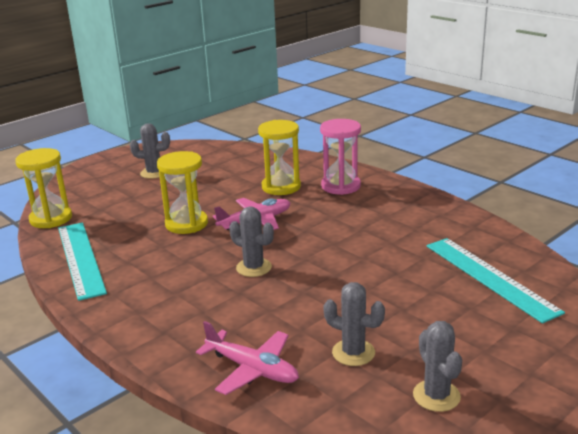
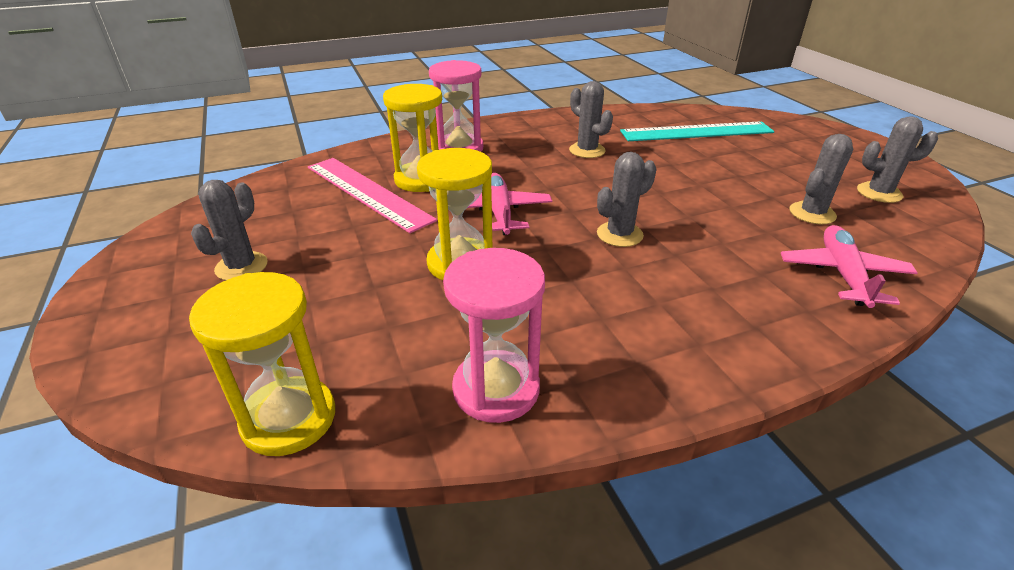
camera: 70 degrees left, 10 degrees up
turquoise ruler [58,222,107,301] -> pink hourglass [443,248,545,423]
pink plane [196,321,299,395] -> pink plane turned 45 degrees counterclockwise [781,225,918,308]
none -> pink ruler [308,158,437,233]
none -> grey cactus [569,81,613,158]

